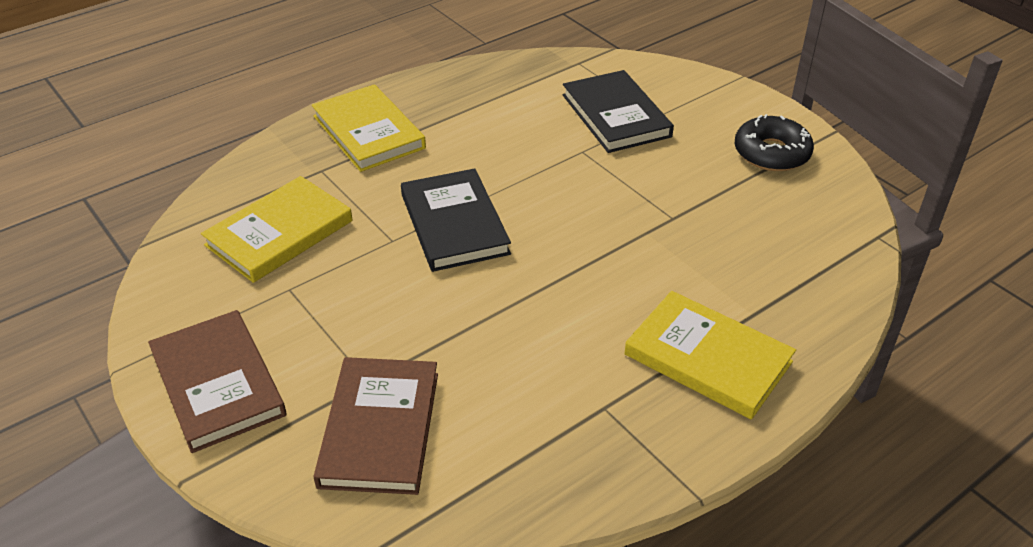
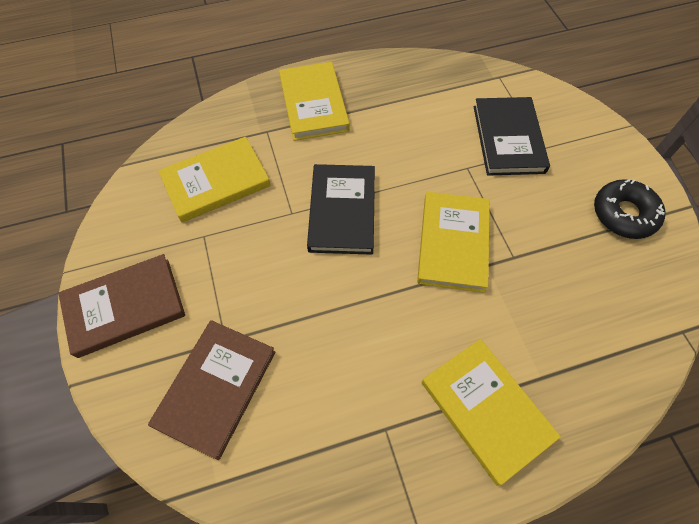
camera: 20 degrees right, 20 degrees up
brown book [148,310,286,453] -> brown book turned 75 degrees clockwise [58,254,185,358]
none -> yellow book [417,192,490,292]

